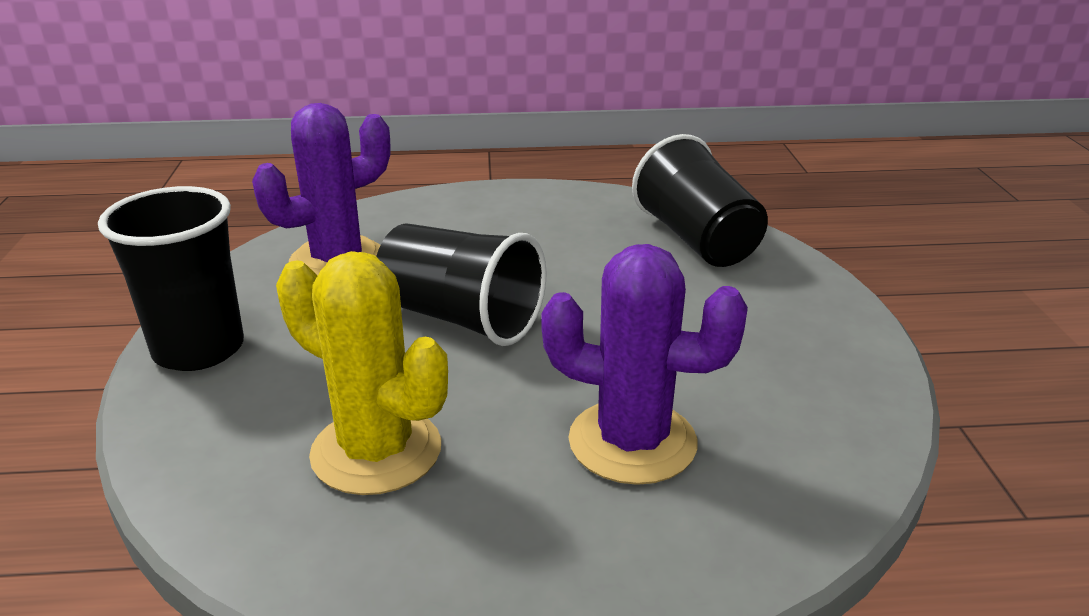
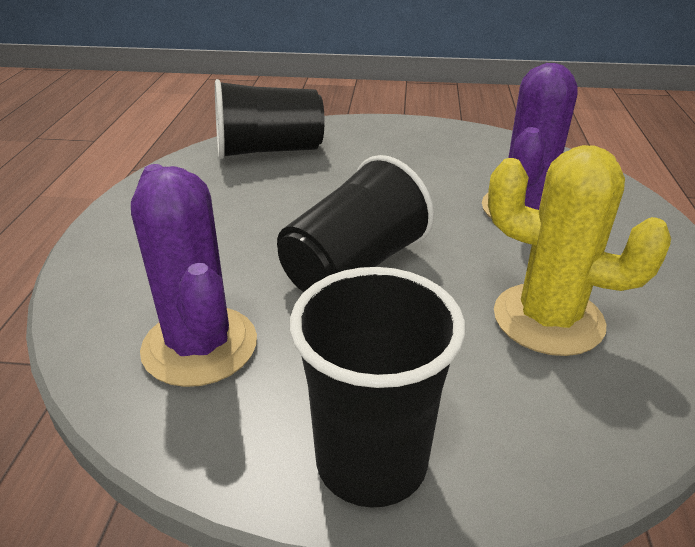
camera: 80 degrees left, 5 degrees up
yellow cactus [276,251,448,495] -> yellow cactus turned 75 degrees clockwise [488,145,671,356]

